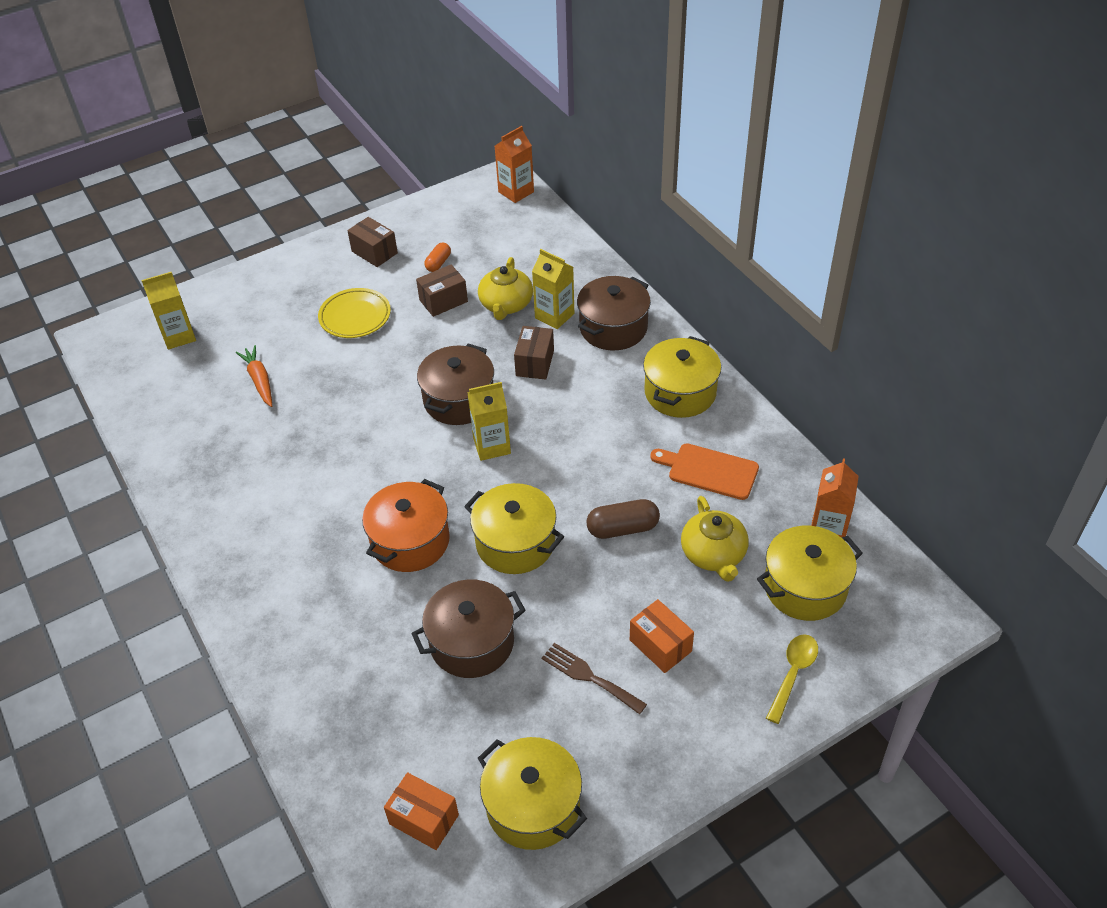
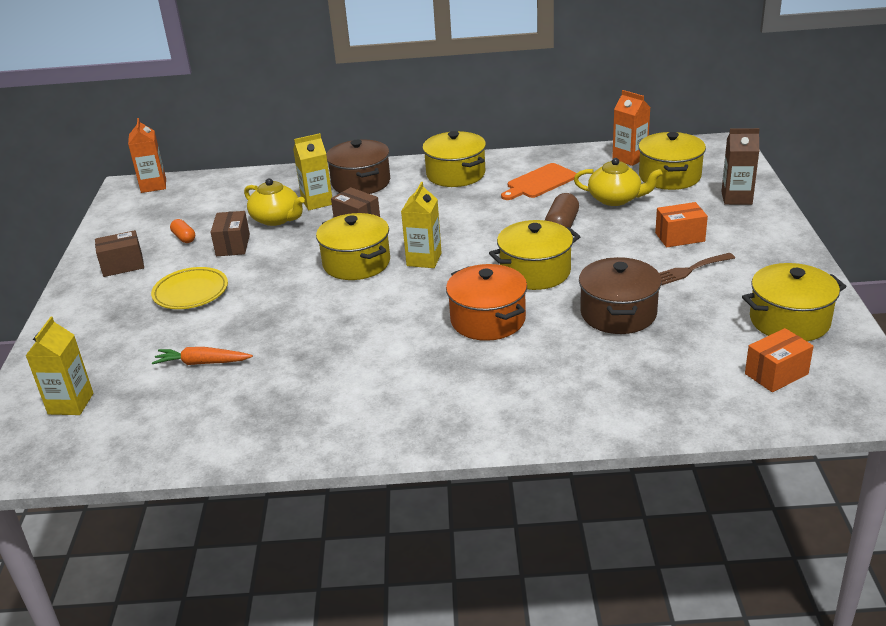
camera: 60 degrees left, 15 degrees down
brown pot [417,344,494,425] -> yellow pot [316,213,390,280]
yellow spoon [766,634,818,724] -> brown carton [721,128,760,205]

